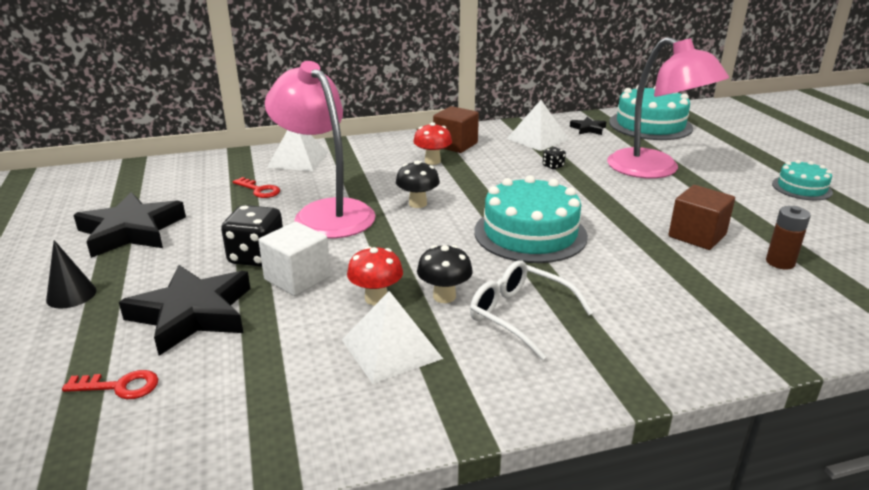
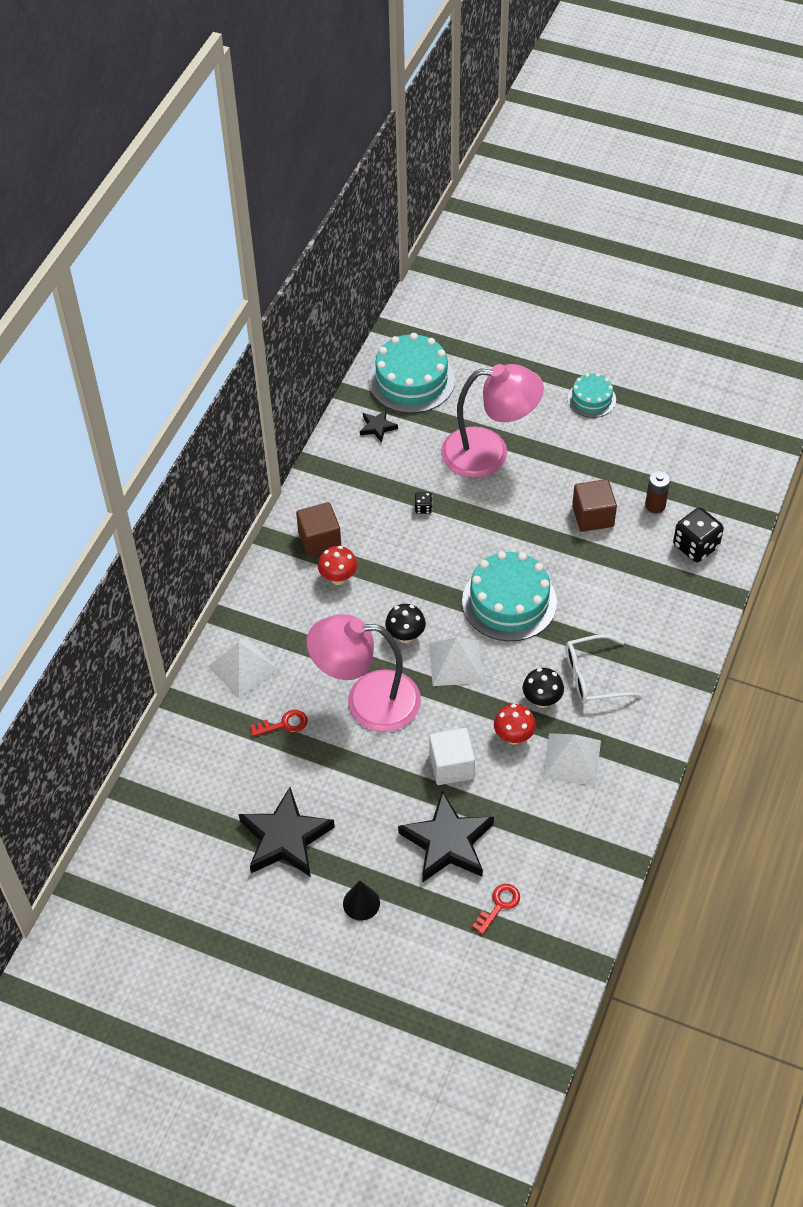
camera: 50 degrees left, 25 degrees up
black dice [221,205,283,267] -> black dice moved to [673,507,724,562]
white pyramid [507,100,569,151] -> white pyramid moved to [429,637,484,686]

